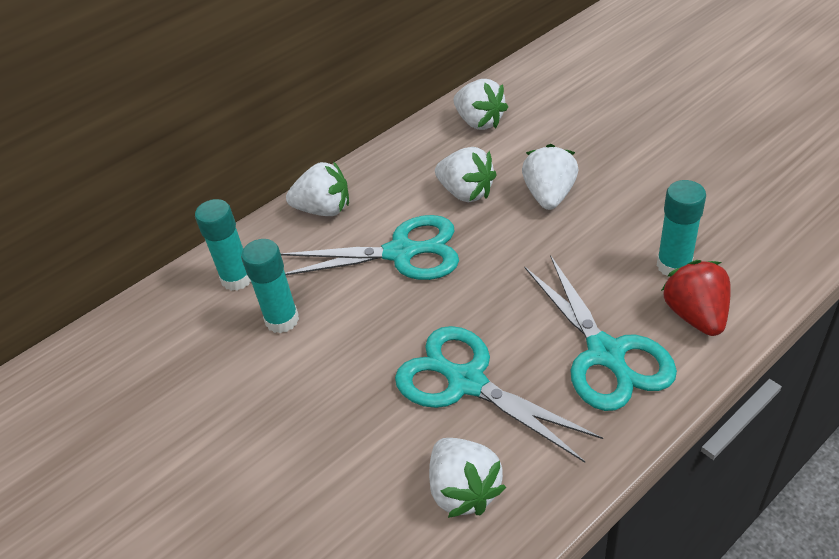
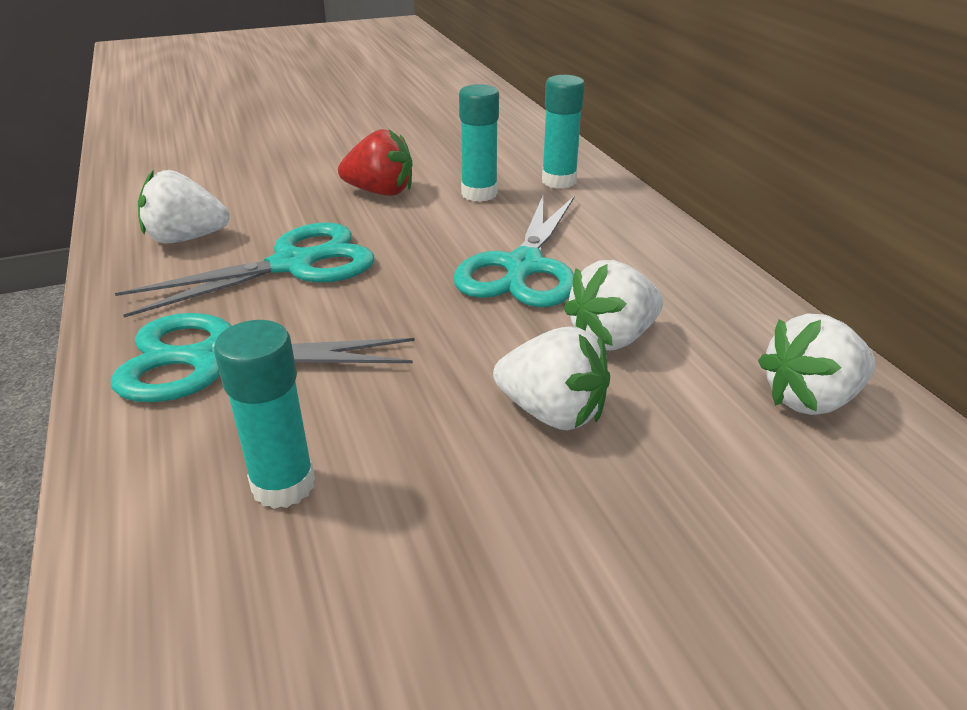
camera: 105 degrees right, 10 degrees down
white strawberry [286,161,349,216] -> none
red strawberry [661,260,731,336] -> red strawberry moved to [338,129,412,196]

